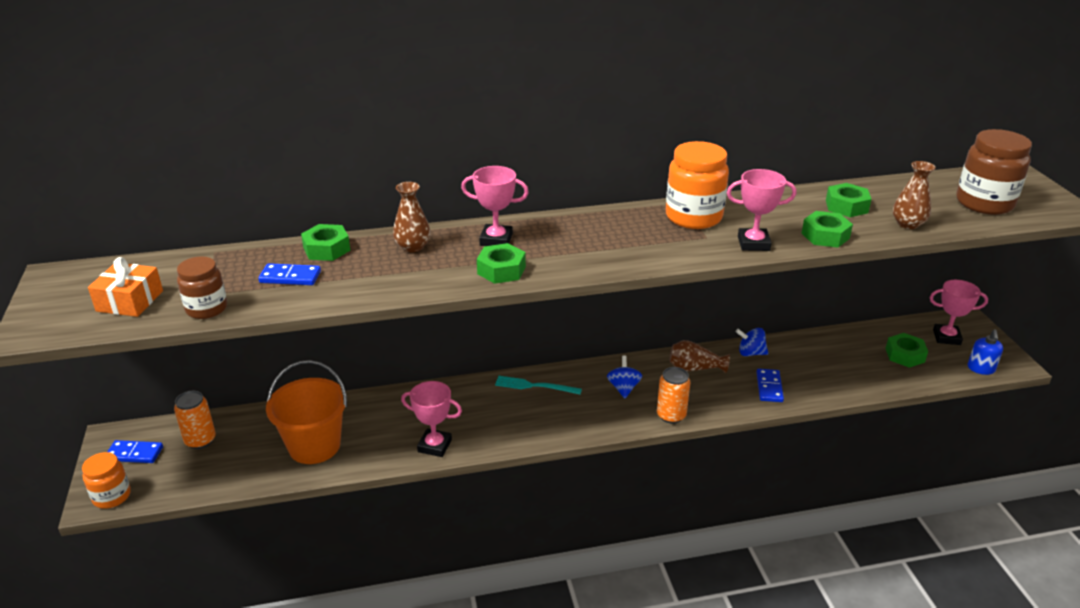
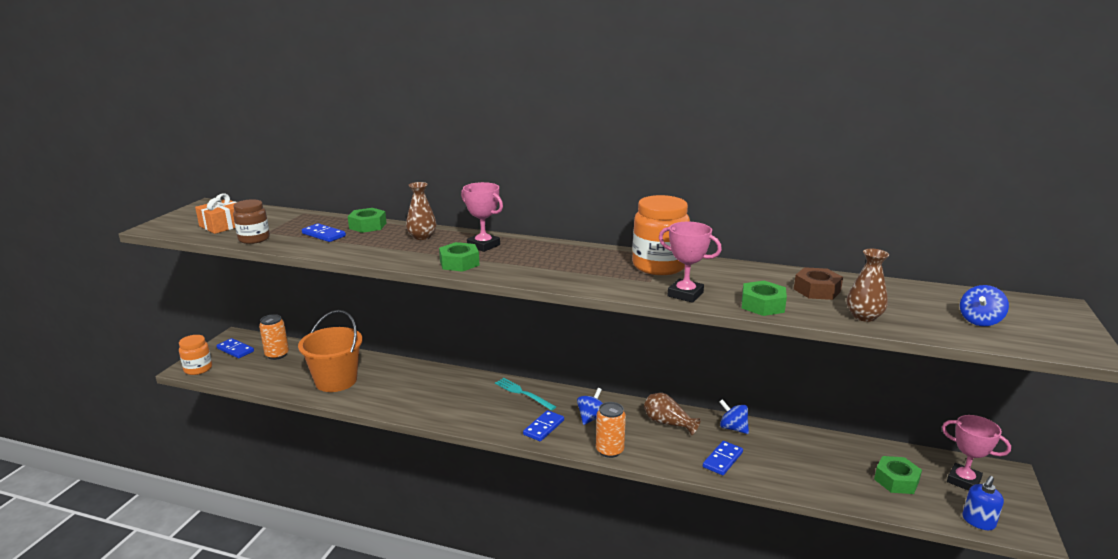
camera: 30 degrees right, 10 degrees down
pink trophy [401,381,462,457] -> none
green nut [826,183,872,217] -> brown nut [794,267,843,300]
brown jar [956,129,1032,215] -> blue spinning top [960,285,1009,326]
none -> blue domino [523,410,564,441]

